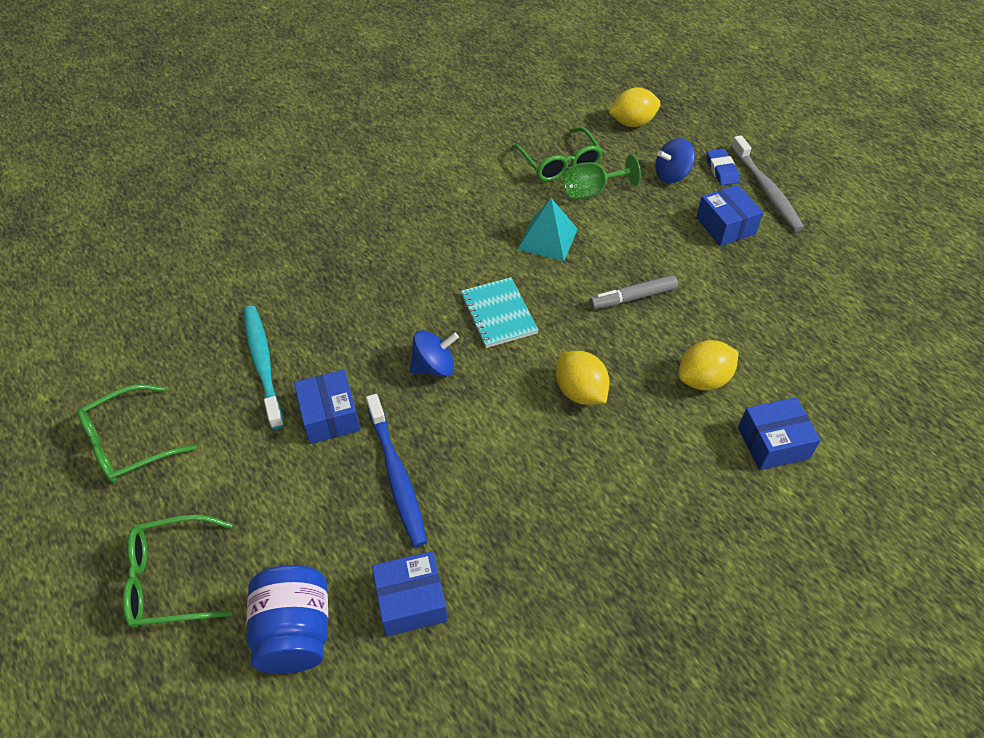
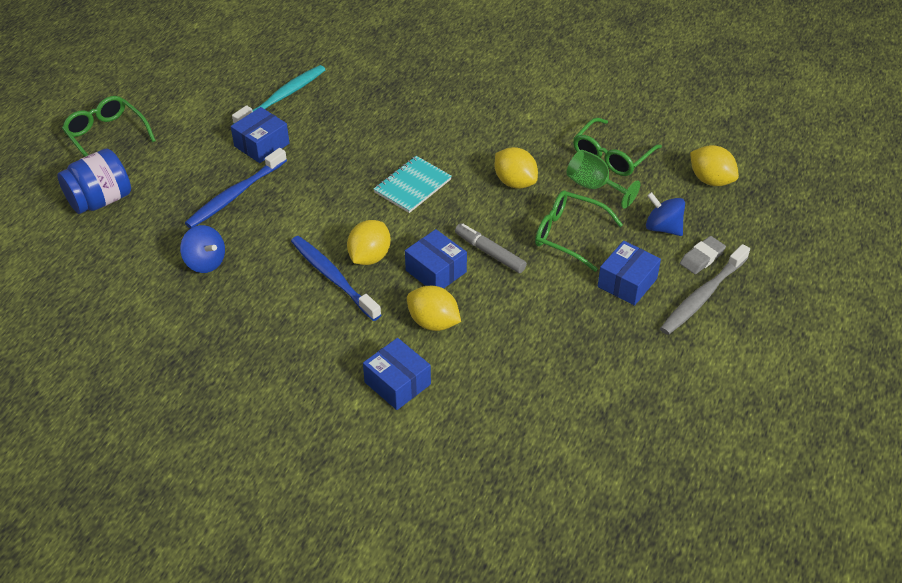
camera: 60 degrees right, 5 degrees down
green glasses [77,384,196,483] -> green glasses moved to [535,190,623,272]
blue box [372,551,448,637] -> blue box moved to [405,229,467,289]
blue spinning top [410,330,459,377] -> blue spinning top moved to [180,225,225,273]
turquoise pyramid [518,198,578,261] -> yellow lemon [495,147,538,189]
blue eraser [706,149,740,186] -> grey eraser [680,236,726,274]
none -> blue toothbrush [291,236,381,321]

